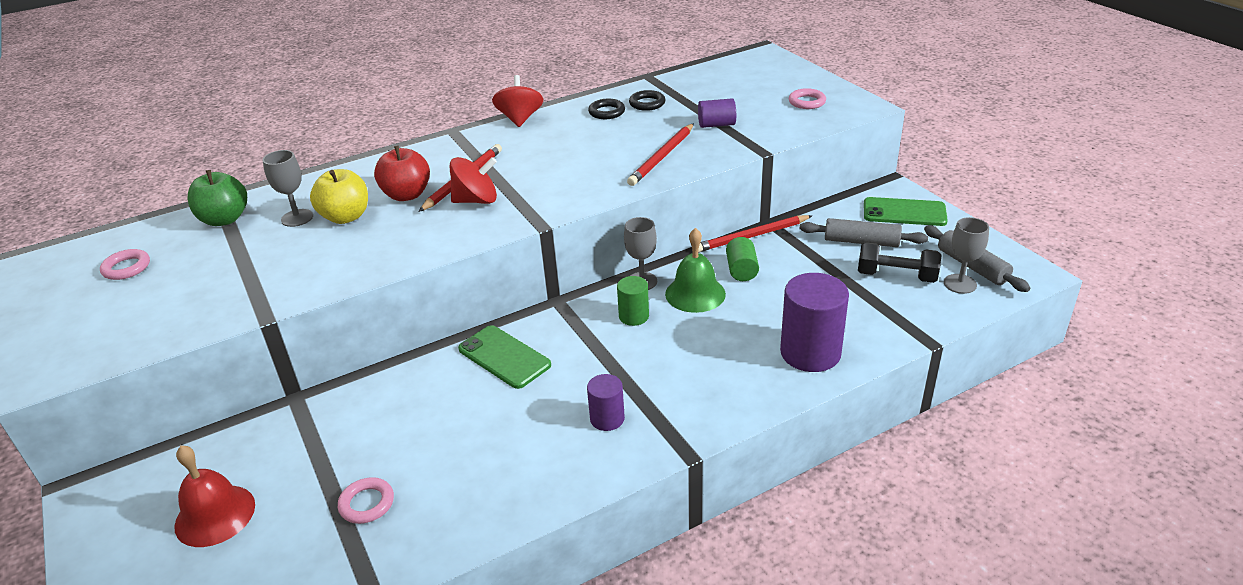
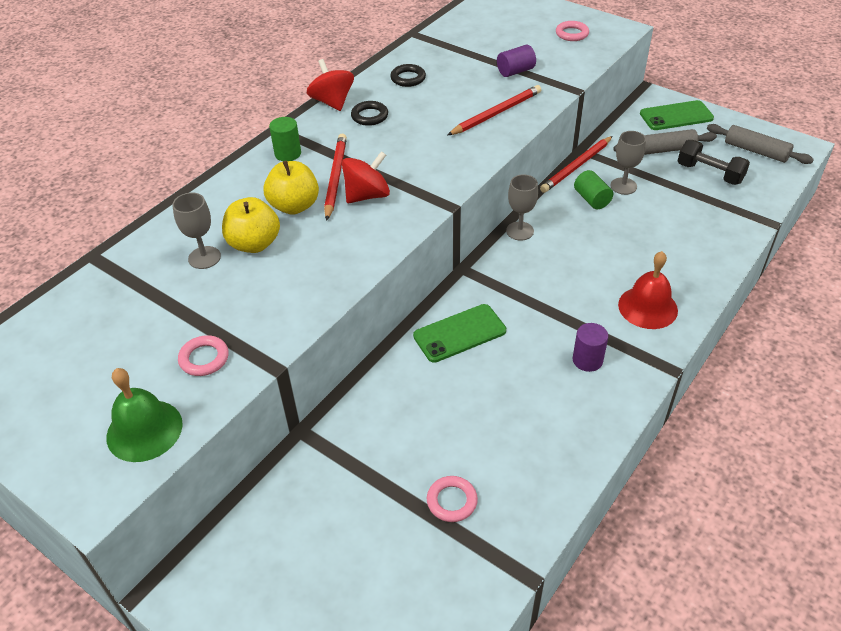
camera: 25 degrees left, 10 degrees up
pink ring [100,249,150,280] -> pink ring moved to [178,335,229,376]
red bell [174,445,255,547] -> red bell moved to [618,251,678,329]
green apple [188,170,247,226] -> none
red apple [374,146,430,201] -> yellow apple [263,160,319,215]
green phone [458,325,551,389] -> green phone turned 45 degrees counterclockwise [413,304,506,363]
green cylinder [617,276,649,326] -> green cylinder moved to [269,117,301,161]
red pencil [627,123,694,186] -> red pencil turned 135 degrees counterclockwise [447,85,541,135]
black ring [629,90,665,111] -> black ring moved to [351,101,388,126]
green bell [665,228,726,313] -> green bell moved to [106,368,183,462]
purple cylinder [780,273,849,372] -> none
black dumbbell [858,242,942,283] -> black dumbbell turned 45 degrees clockwise [678,140,750,185]
grey goblet [944,217,989,294] -> grey goblet moved to [610,131,646,195]

